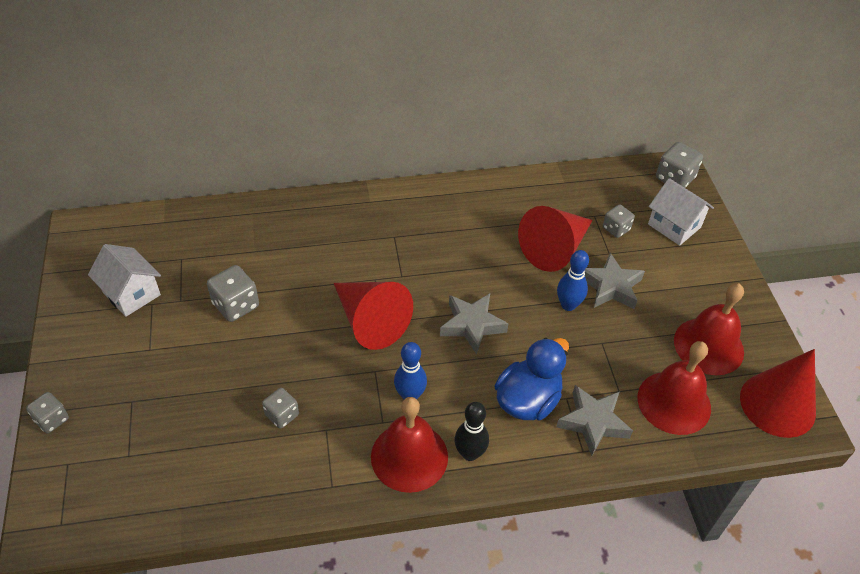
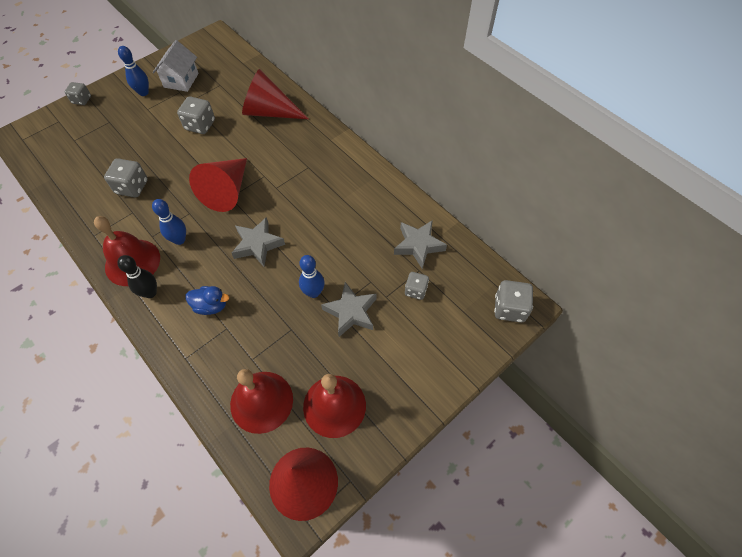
camera: 60 degrees right, 10 degrees up
grey dice [262,388,299,429] -> grey dice [104,158,148,197], size x1.54
blue duck [494,338,569,420] -> blue duck [185,286,229,315], size x0.61
red cone [518,206,593,272] -> red cone moved to [242,69,309,119]
grey star [556,385,633,456] -> grey star moved to [394,220,447,269]
white house [648,178,714,246] -> none
none -> blue bowling pin [118,46,149,96]

